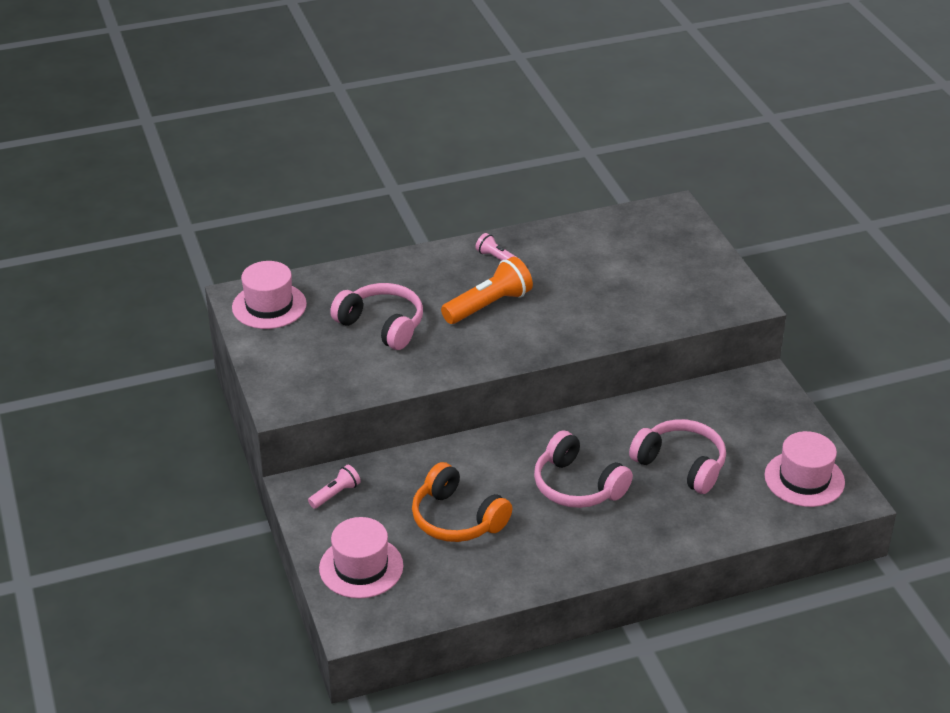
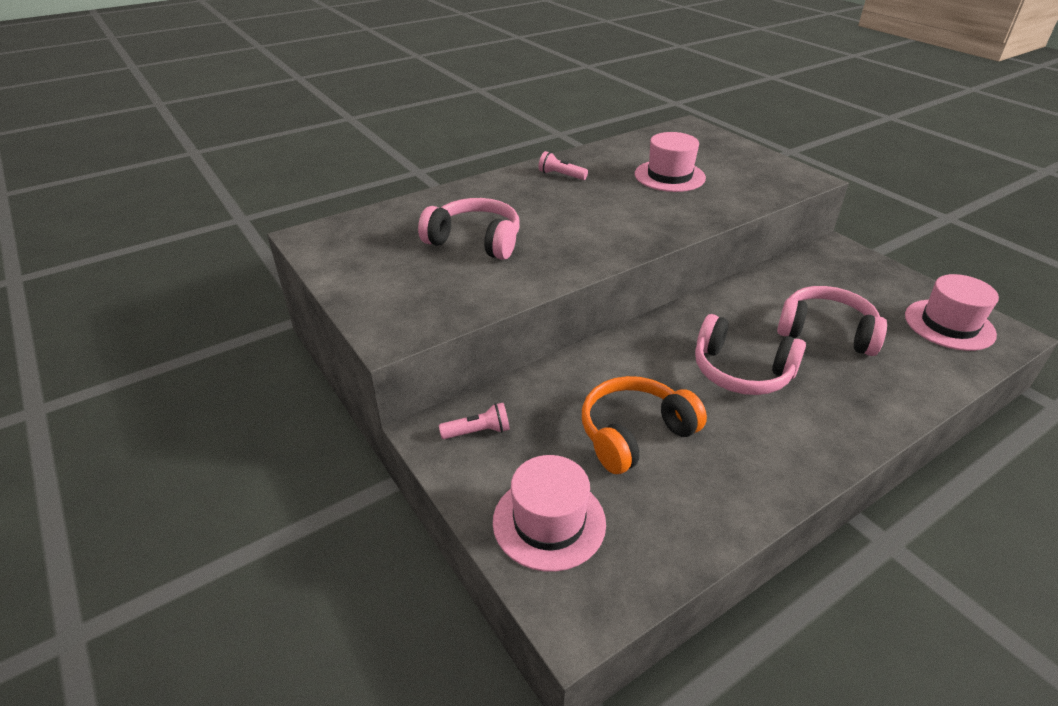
camera: 15 degrees left, 0 degrees up
pink hat [232,261,307,329] -> pink hat moved to [635,132,706,192]
pink flashlight [308,465,361,509] -> pink flashlight turned 45 degrees clockwise [439,403,510,439]
orange headphones [412,462,512,542] -> orange headphones turned 120 degrees clockwise [582,376,707,474]
orange flashlight [441,257,533,324] -> none

